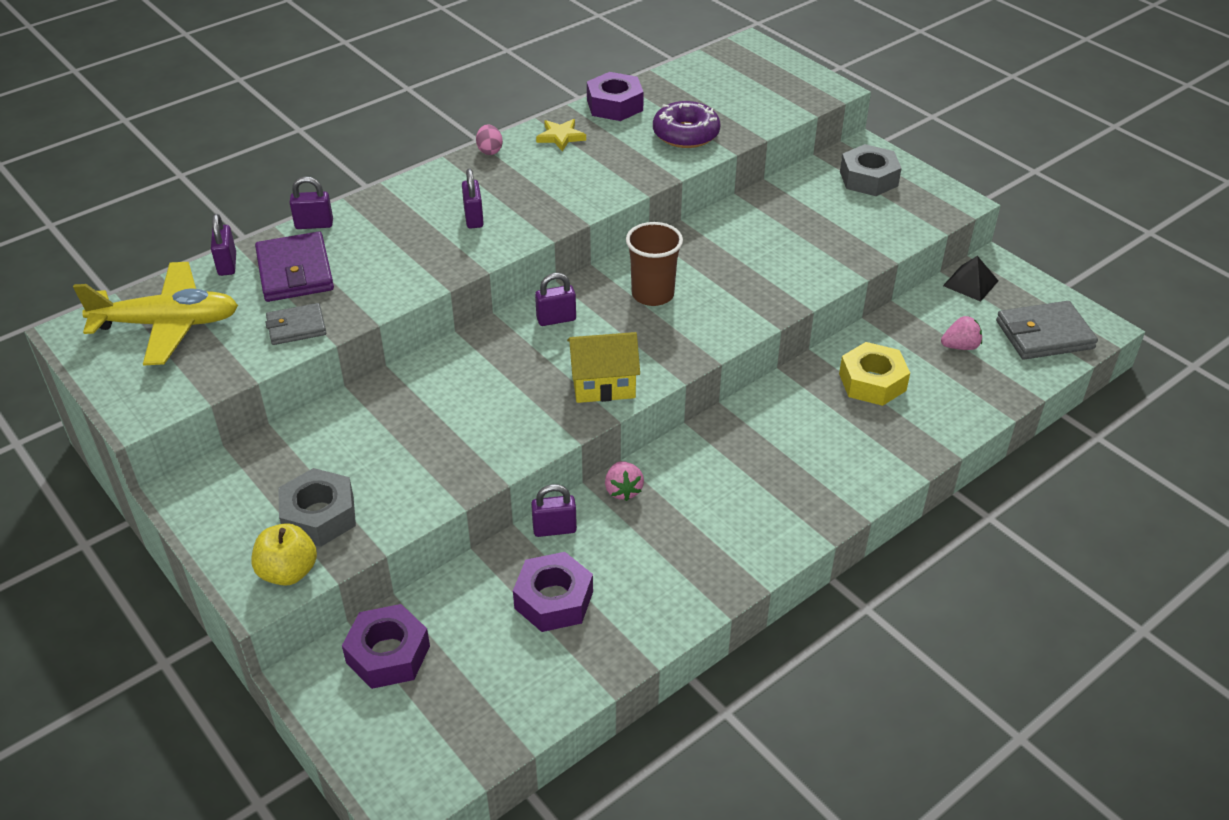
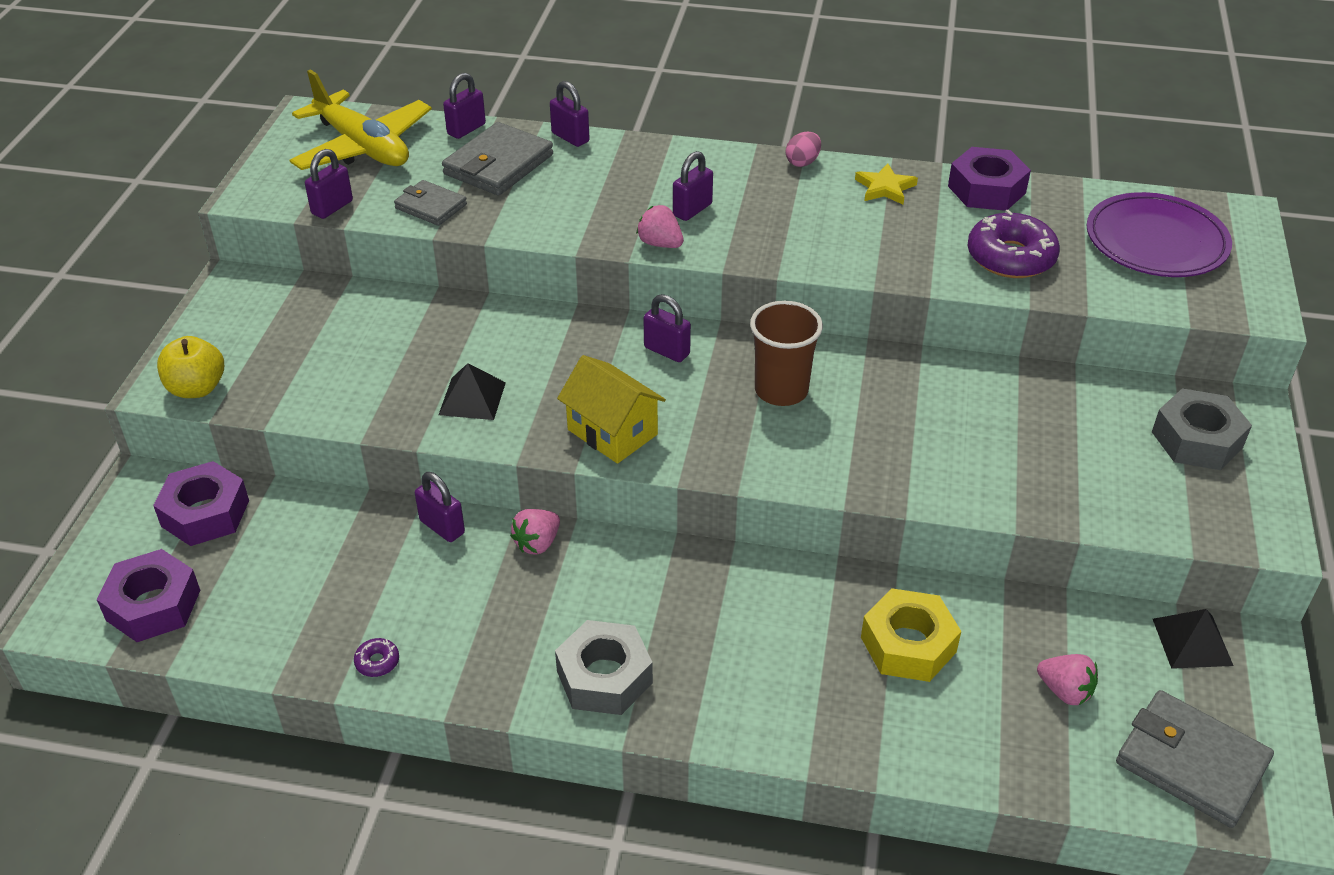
camera: 50 degrees right, 0 degrees up
purple wallet [255,231,334,302] -> grey wallet [442,122,553,196]
grey nut [278,468,356,547] -> grey nut moved to [555,620,653,715]
purple nut [513,552,593,632] -> purple nut moved to [97,549,200,642]
none -> purple padlock [305,149,353,219]
none -> purple donut [354,638,399,677]
none -> black pyramid [439,363,506,420]
none -> pink strawberry [637,205,684,248]
none -> purple plate [1086,192,1232,277]

